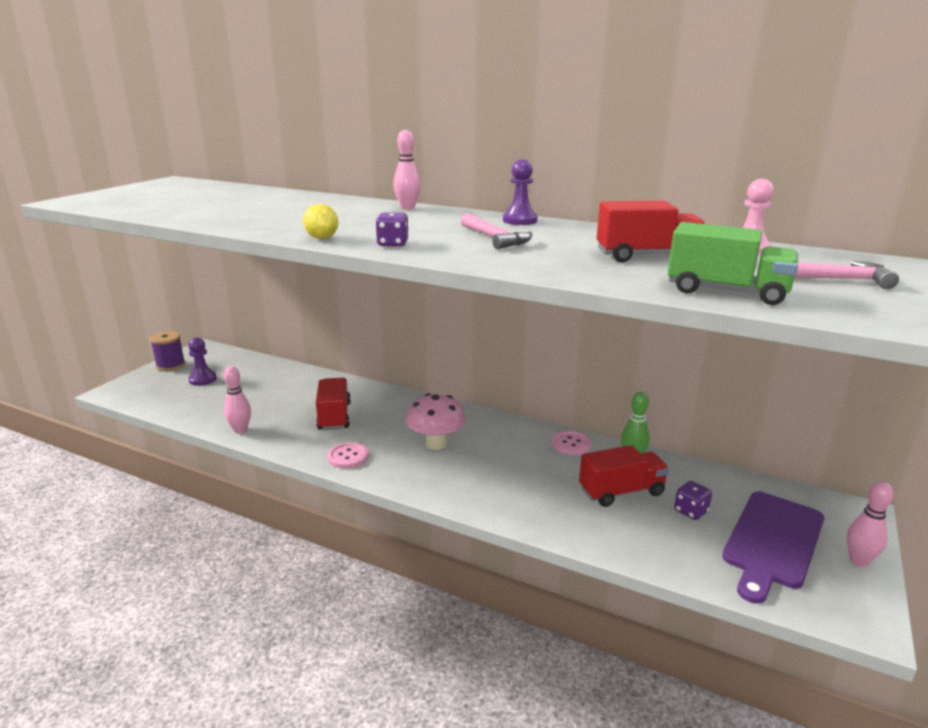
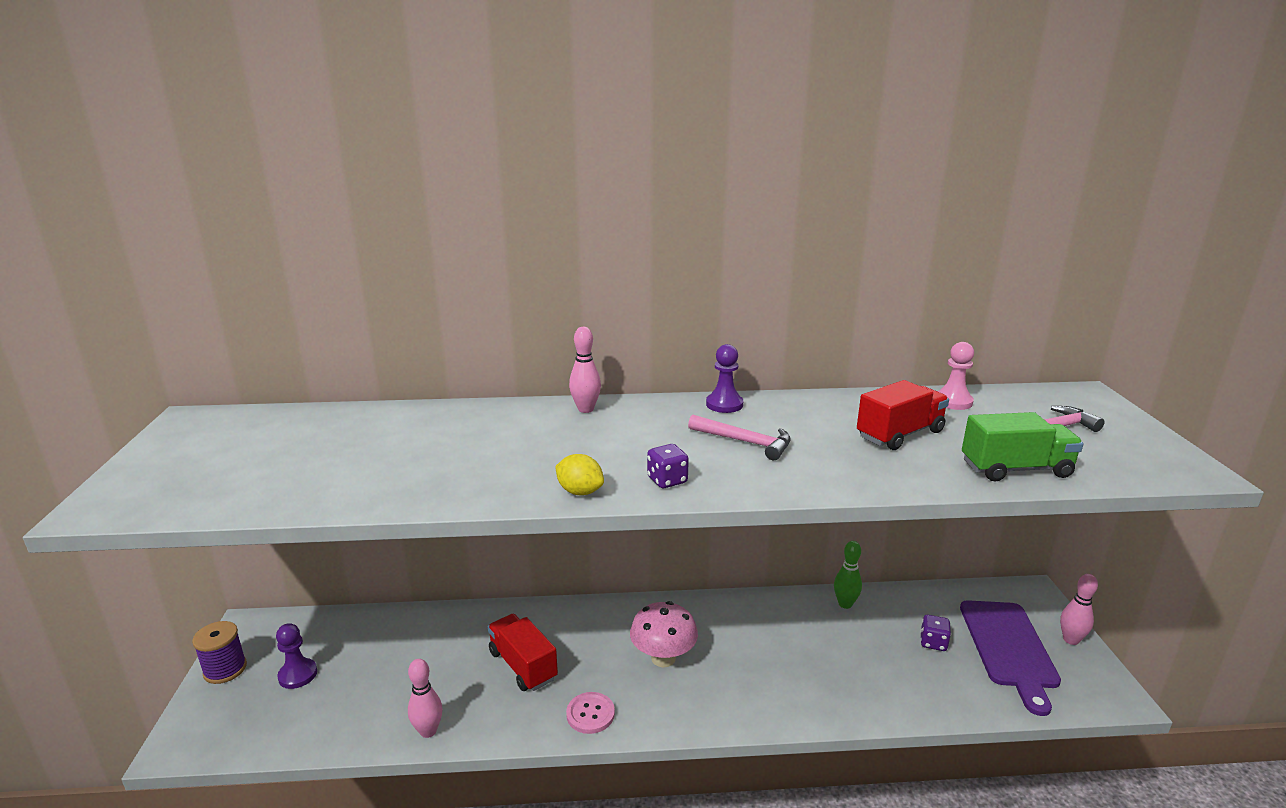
camera: 30 degrees left, 0 degrees up
pink button [552,430,592,455] -> none
red truck [579,445,669,507] -> none

